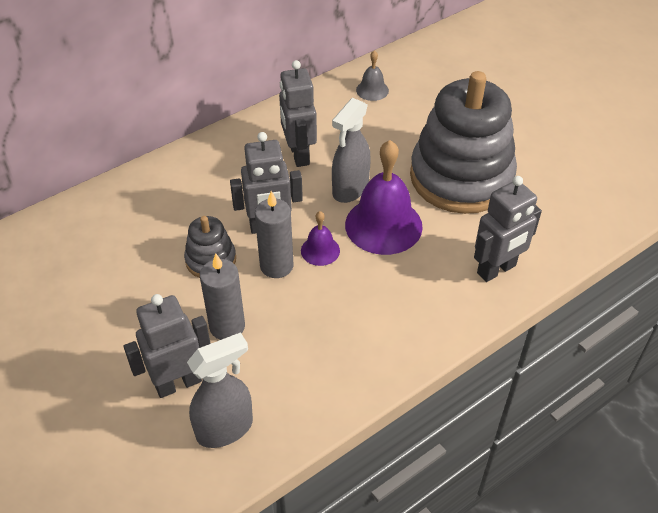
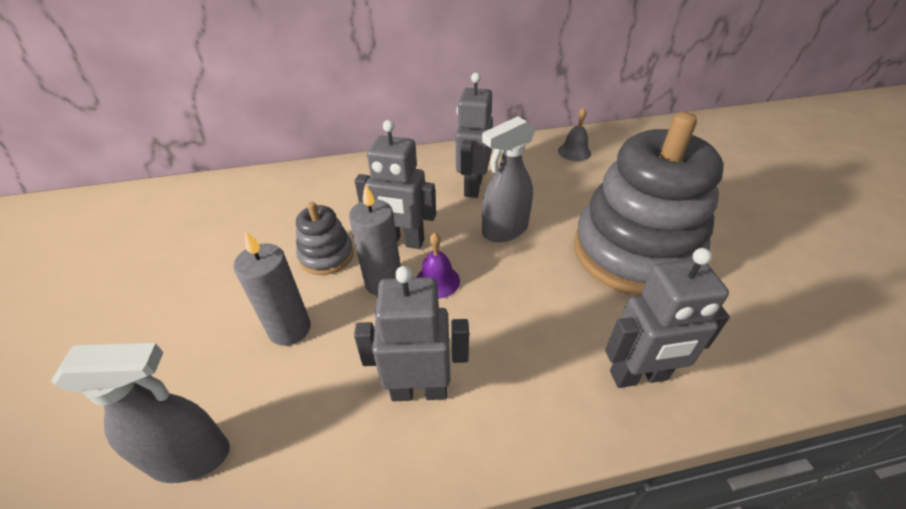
camera: 25 degrees right, 5 degrees down
grey robot [124,294,211,398] -> grey robot moved to [354,266,469,401]
purple bell [345,140,423,255] -> none

